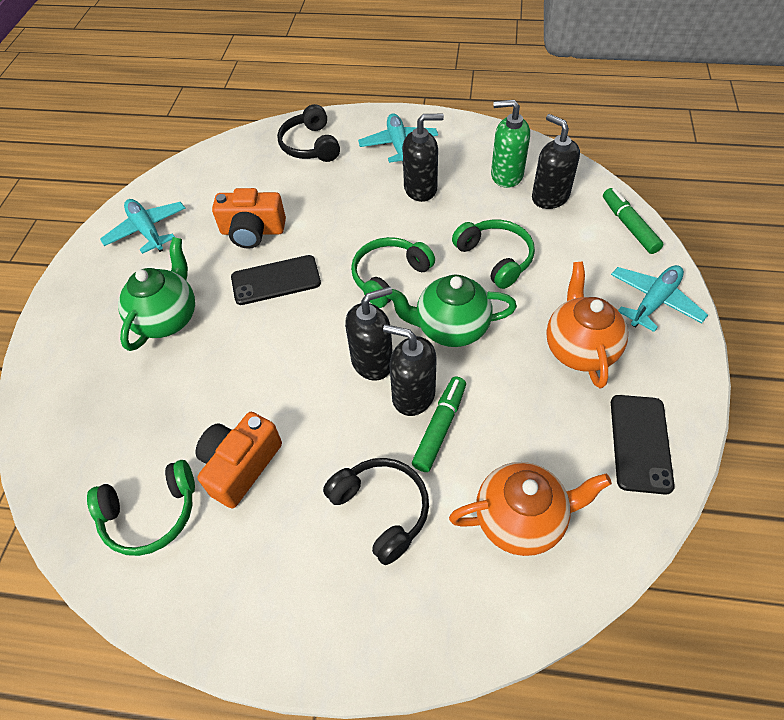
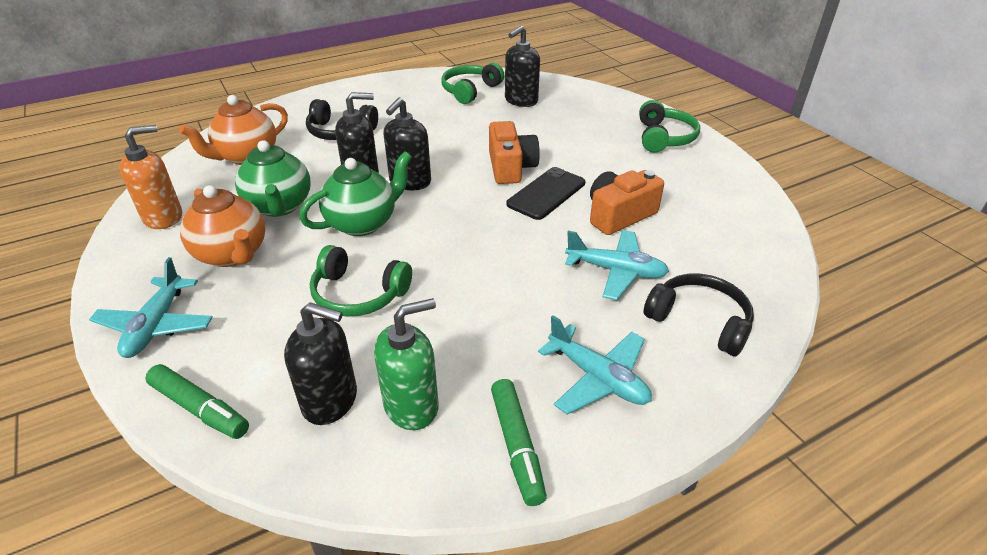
camera: 140 degrees right, 15 degrees down
turquoise plane [100,199,185,254] -> turquoise plane moved to [565,230,669,300]
green teapot [118,237,195,351] -> green teapot moved to [235,140,310,217]
orange camera [196,412,282,508] -> orange camera moved to [489,121,540,184]
green headphones [351,237,435,308] -> green headphones moved to [639,100,700,153]
black soap dispenser [403,114,444,202] -> black soap dispenser moved to [505,26,540,107]
green marker [412,376,466,472] -> green marker moved to [491,379,547,506]
black phone [611,395,675,495] -> orange soap dispenser [119,125,182,229]

